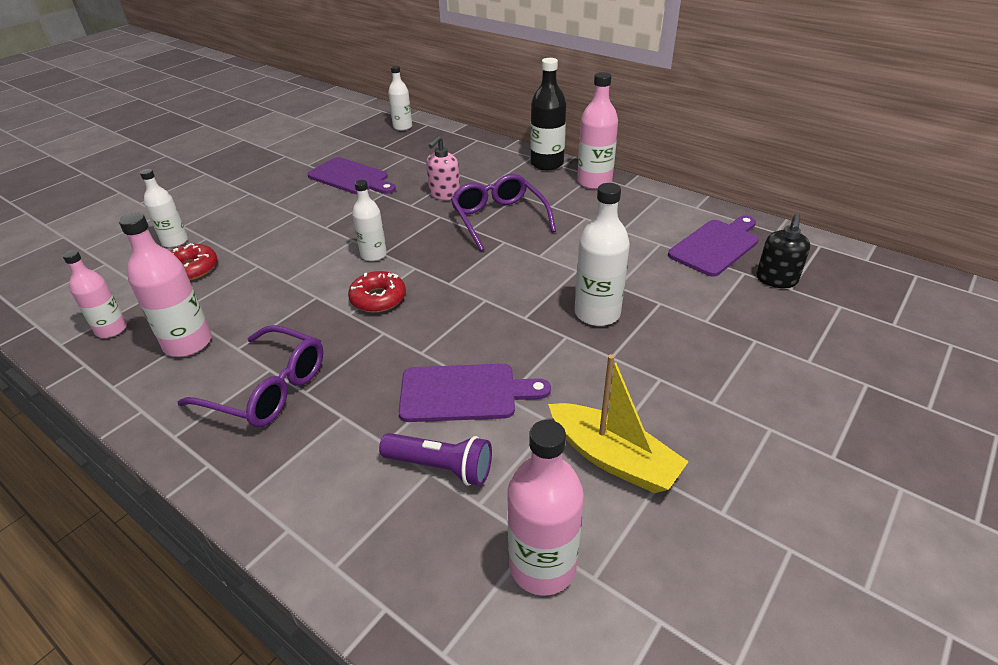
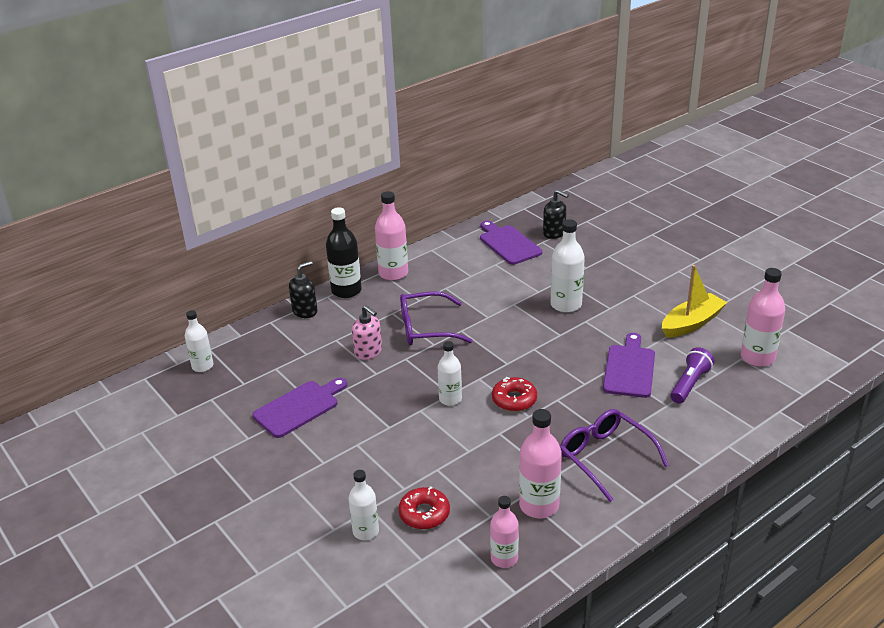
camera: 75 degrees left, 5 degrees down
purple glasses [177,325,323,427] -> purple glasses turned 75 degrees counterclockwise [560,409,669,502]
none -> black soap dispenser [289,261,317,318]

